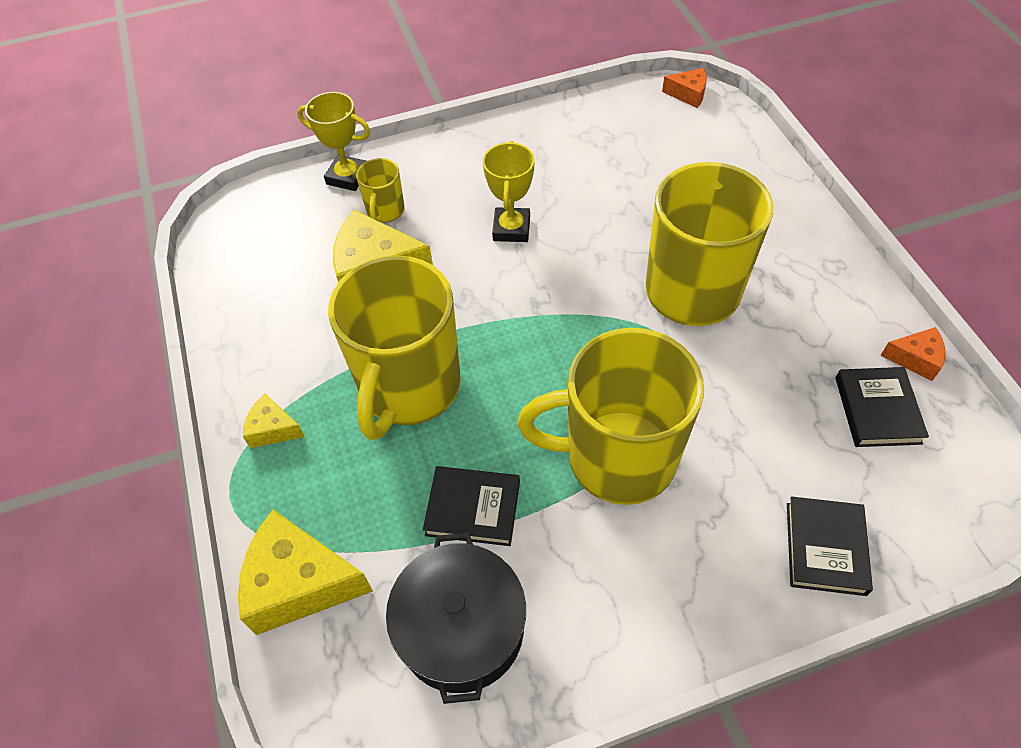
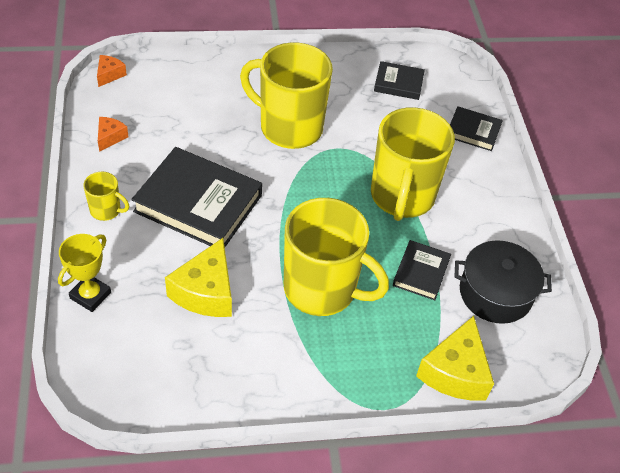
camera: 85 degrees left, 5 degrees down
yellow cheese [243,394,305,448] -> none
yellow mug [356,158,405,223] -> yellow mug moved to [83,172,129,221]
yellow trophy [483,141,535,242] -> black book [131,147,262,247]
orange cheese [880,327,946,381] -> orange cheese moved to [98,117,129,152]

